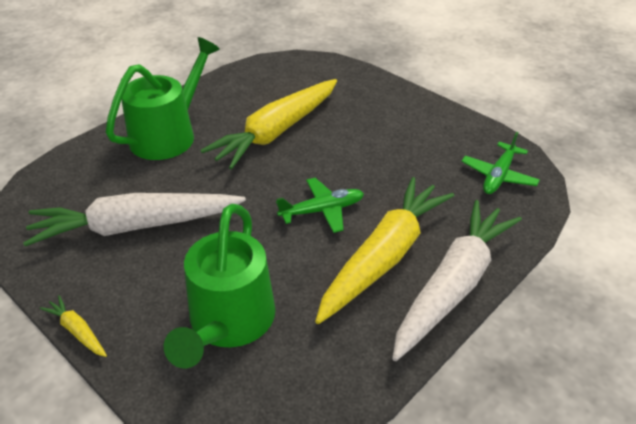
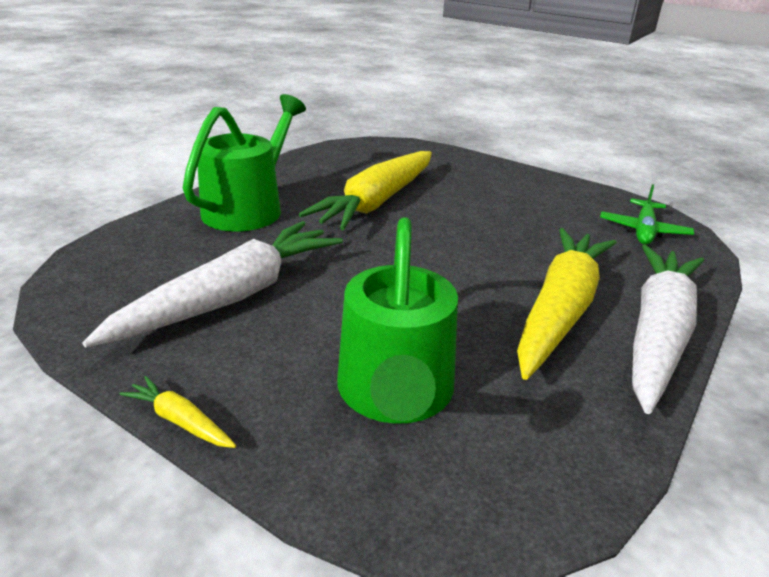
camera: 10 degrees left, 10 degrees down
white carrot [23,193,246,246] -> white carrot turned 150 degrees clockwise [82,221,343,347]
green plane [276,178,364,233] -> none

